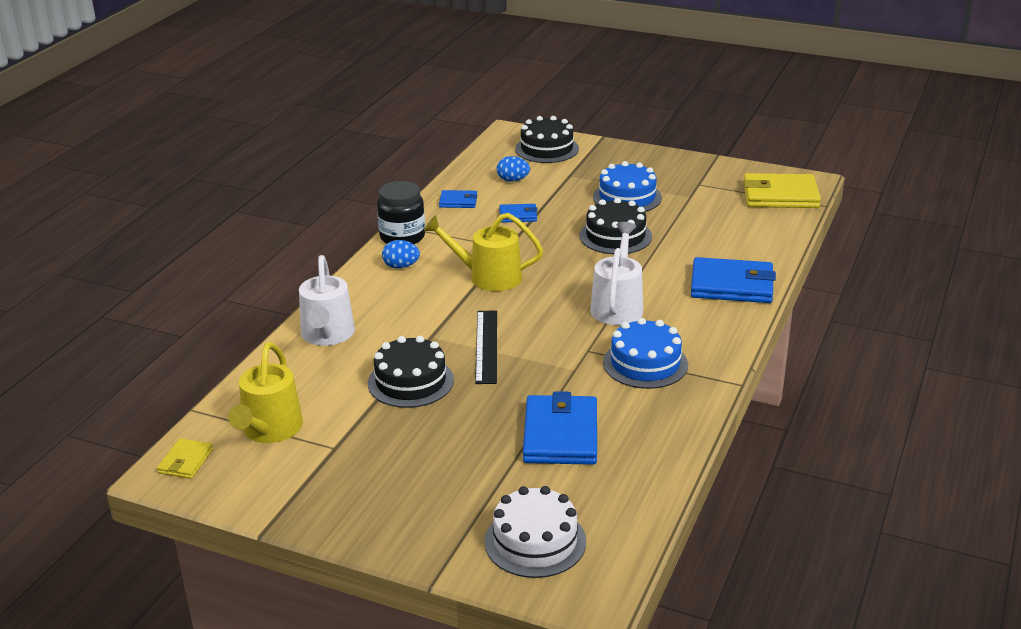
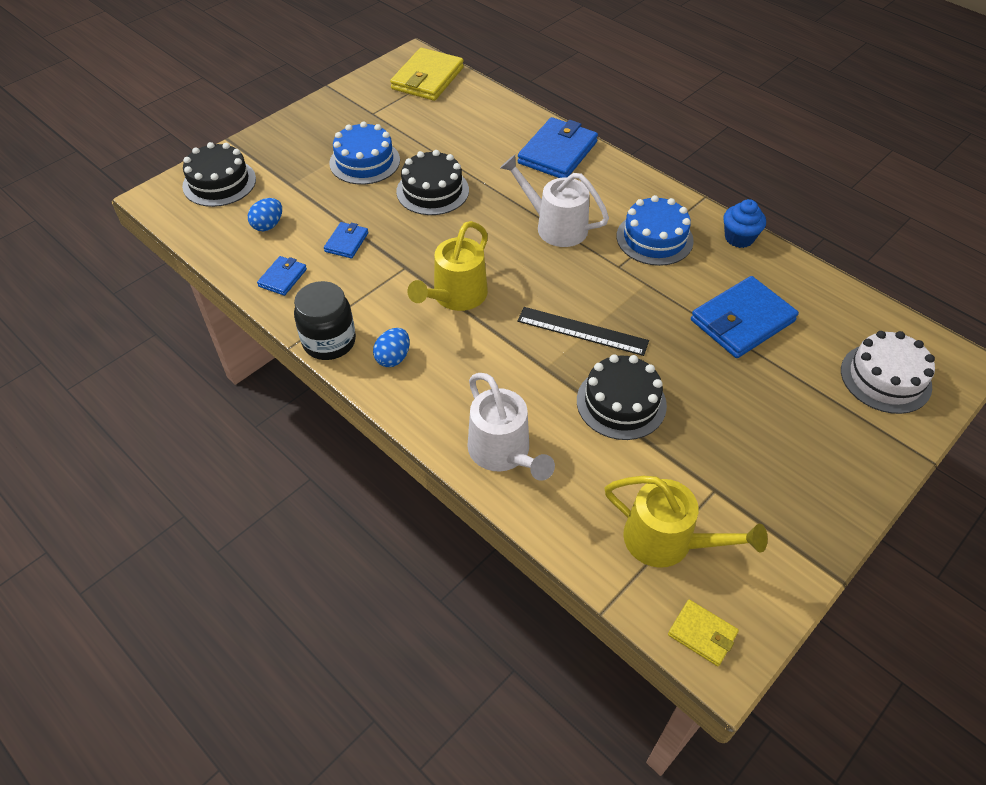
camera: 70 degrees left, 20 degrees up
white watering can [299,255,355,346] -> white watering can turned 45 degrees clockwise [467,373,555,481]
blue wallet [523,391,597,465] -> blue wallet turned 60 degrees counterclockwise [691,276,799,358]
none -> blue cupcake [723,199,766,248]

